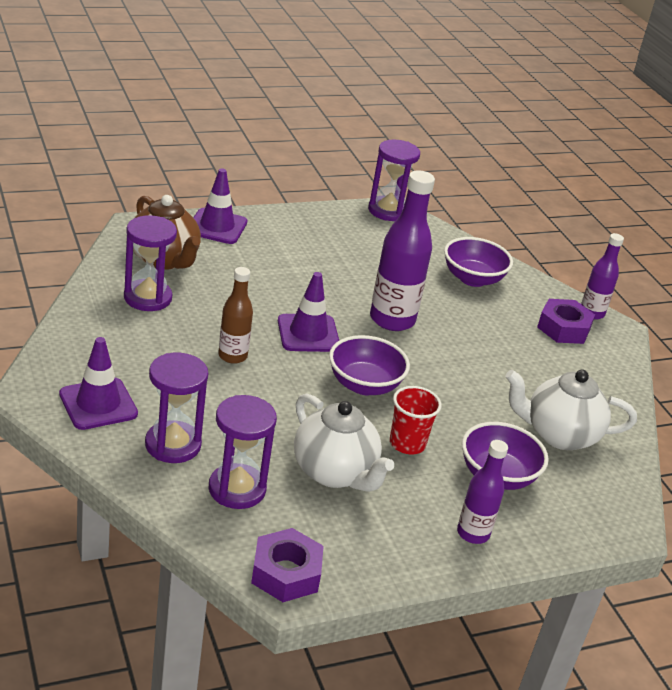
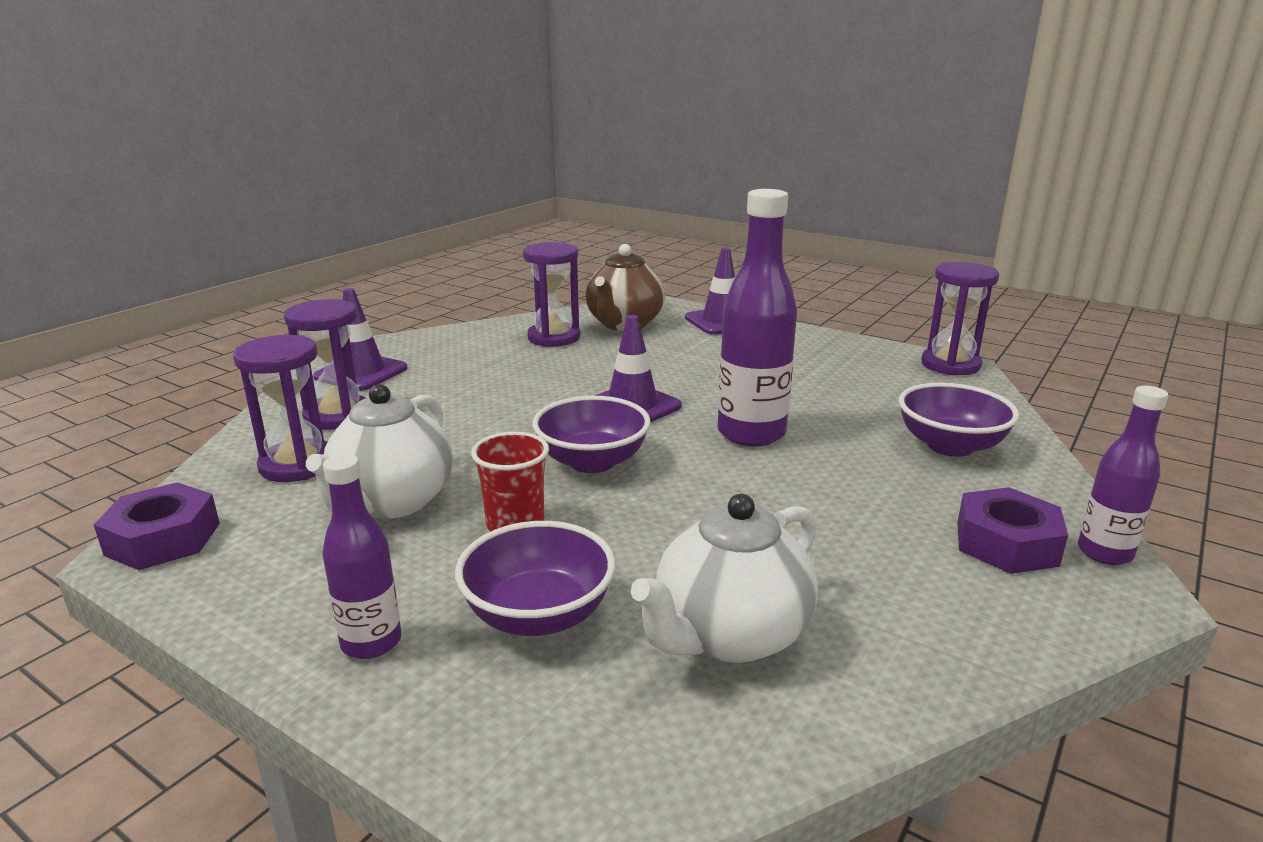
camera: 60 degrees right, 10 degrees down
brown bottle [218,267,253,364] -> none
white teapot [506,370,637,450] -> white teapot turned 105 degrees counterclockwise [631,494,818,663]

